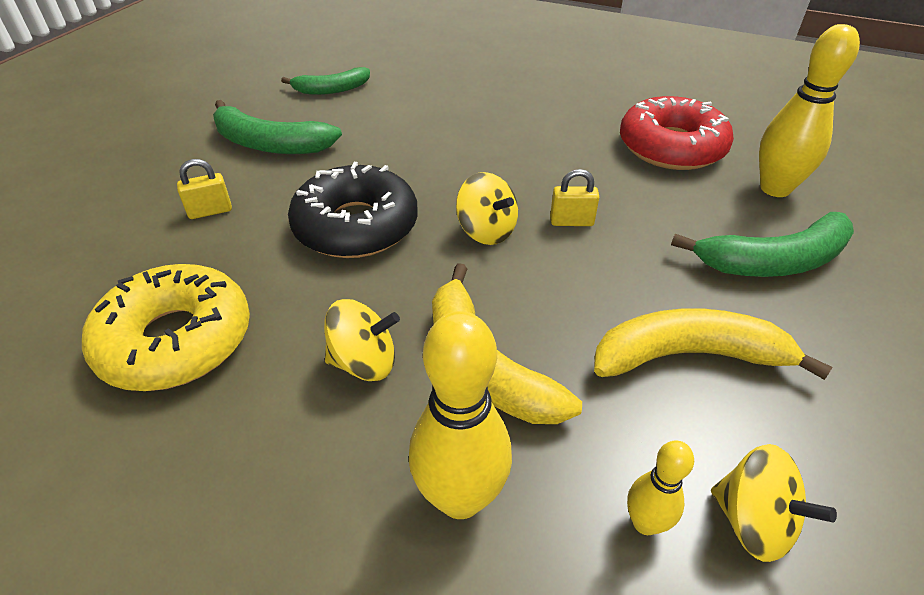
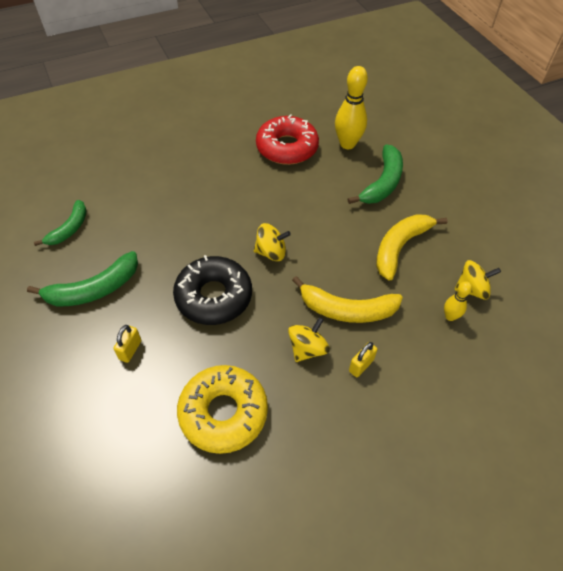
camera: 50 degrees left, 10 degrees up
yellow bowling pin [409,311,512,519] -> none
yellow padlock [550,169,599,226] -> yellow padlock moved to [349,342,378,377]

